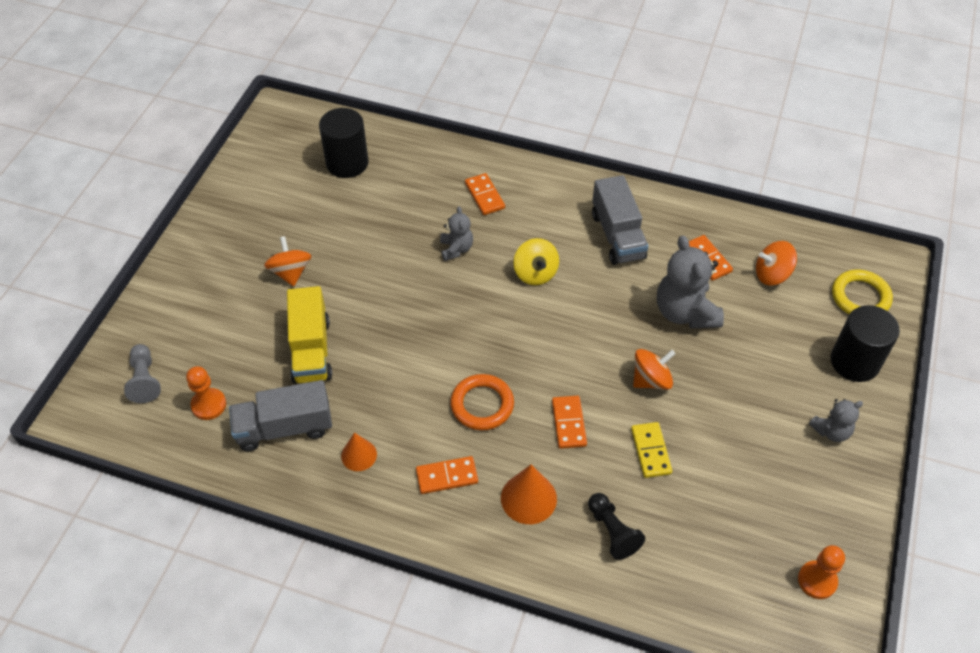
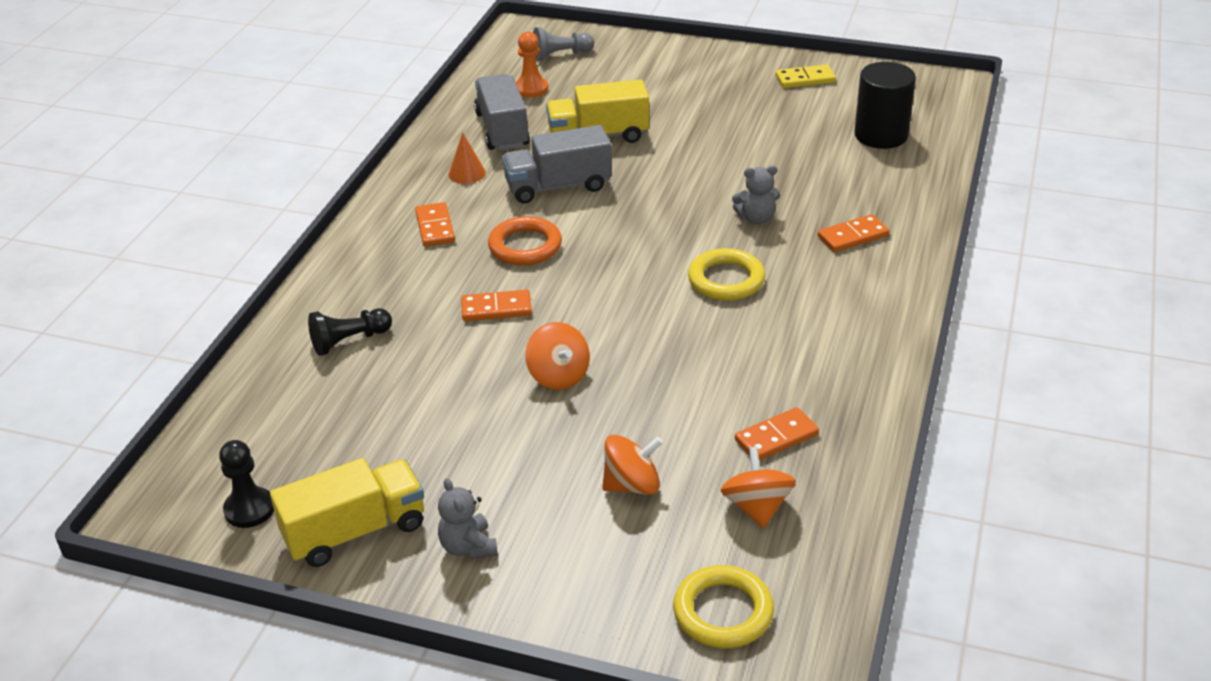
camera: 90 degrees right, 15 degrees down
orange spinning top [264,236,311,287] -> orange spinning top moved to [602,435,663,495]
orange cone [501,464,557,524] -> none
yellow spinning top [513,238,559,285] -> yellow ring [688,248,765,301]
grey truck [592,175,648,265] -> grey truck moved to [502,125,612,204]
yellow domino [631,422,672,478] -> yellow domino moved to [776,64,836,88]
grey teddy bear [657,235,724,329] -> none
orange pawn [798,545,845,599] -> black pawn [219,440,274,528]
black cylinder [831,305,900,382] -> none
none -> yellow truck [270,458,424,567]

